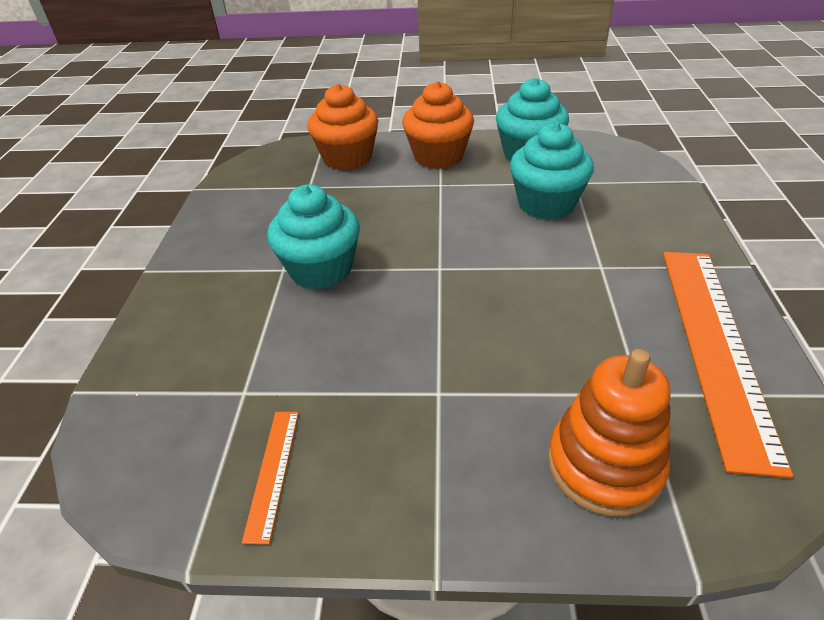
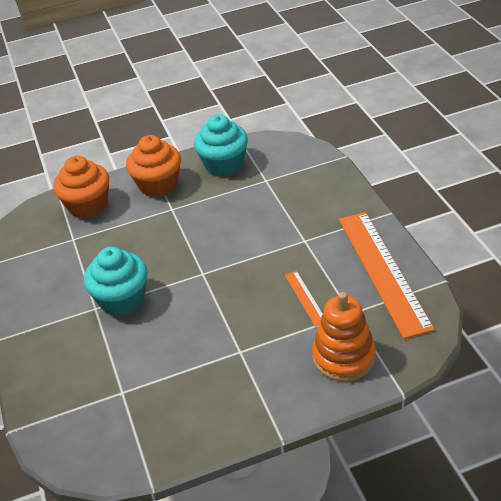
camera: 20 degrees left, 0 degrees up
orange ruler [242,412,299,544] -> orange ruler moved to [285,271,323,327]
turquoise cupcake [510,122,594,220] -> none

